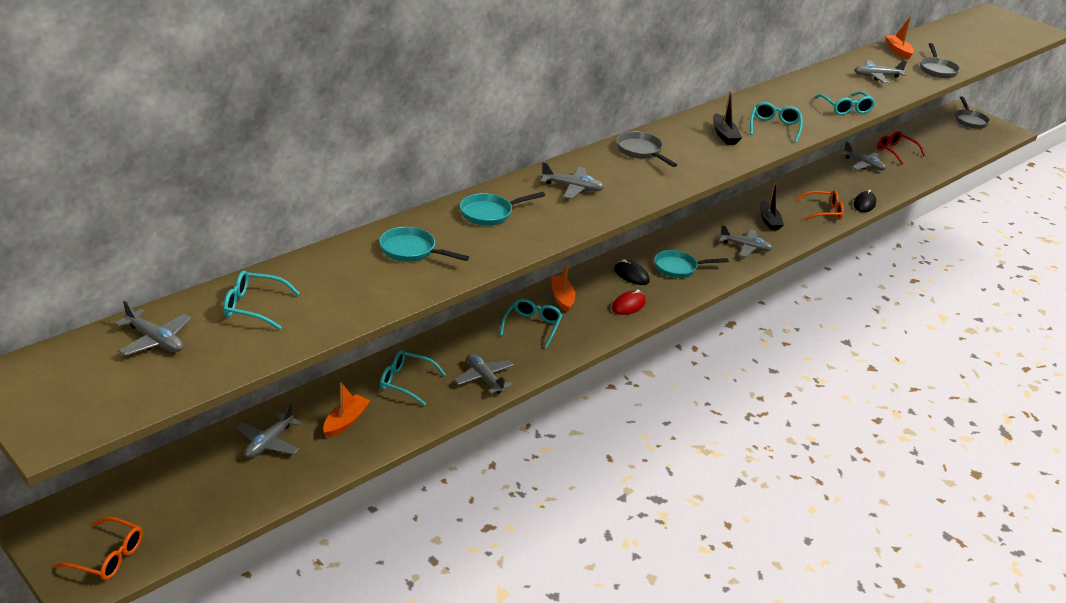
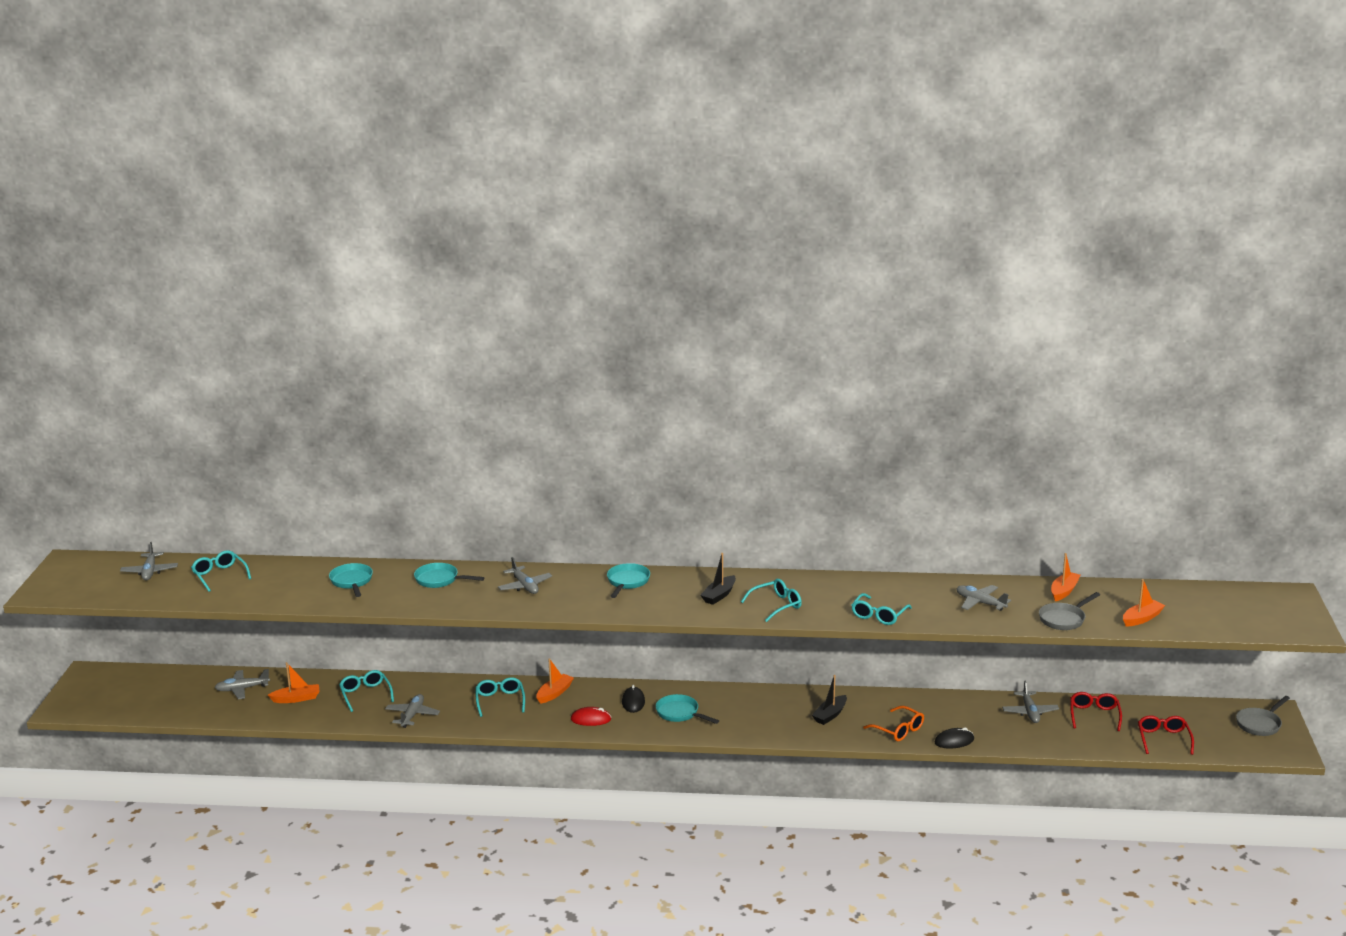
camera: 50 degrees right, 10 degrees down
orange glasses [54,517,143,580] -> none
turquoise glasses [500,299,563,348] -> turquoise glasses turned 75 degrees counterclockwise [476,677,525,717]
grey pan [616,132,677,167] -> turquoise pan [607,563,650,598]
grey plane [719,225,773,257] -> none
none -> orange boat [1123,579,1165,627]
none -> red glasses [1138,715,1194,755]

